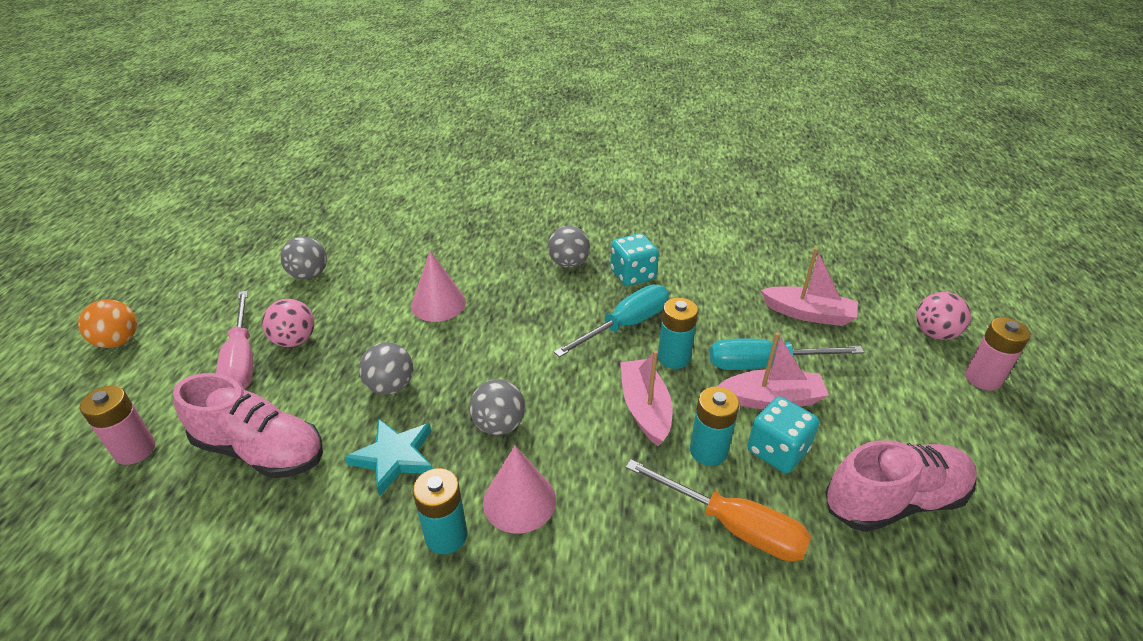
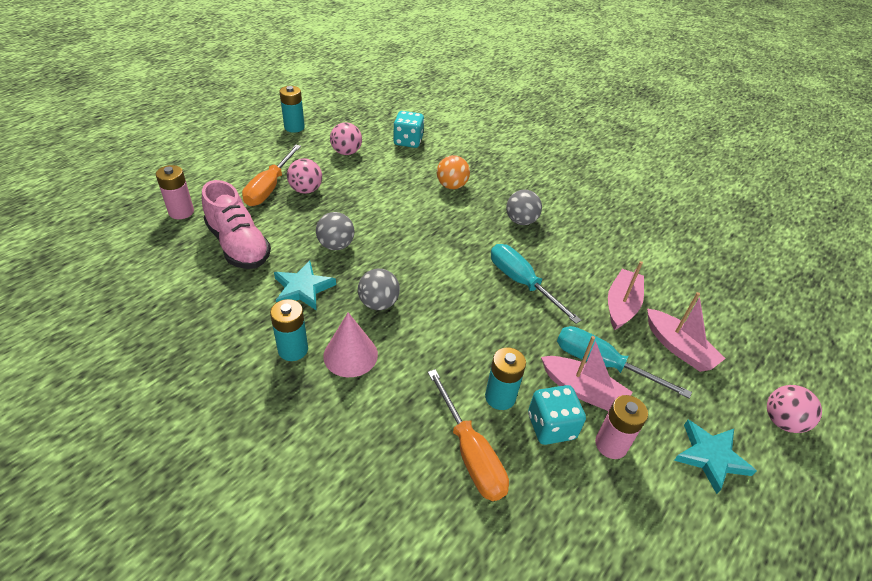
camera: 30 degrees right, 5 degrees up
orange ball [78,299,137,348] -> orange ball moved to [437,155,470,189]
pink screwdriver [216,290,253,389] -> orange screwdriver [242,145,301,206]
grey ball [280,236,327,280] -> pink ball [330,122,362,155]
pink cone [411,251,466,322] -> none
turquoise screwdriver [554,285,669,357] -> turquoise screwdriver turned 120 degrees counterclockwise [491,244,582,324]
turquoise dice [610,233,659,286] -> turquoise dice moved to [393,111,424,148]
pink boat [620,350,673,446] -> pink boat moved to [608,261,644,330]
turquoise battery [658,298,698,369] -> turquoise battery moved to [279,86,305,132]
pink shoe [825,440,977,532] -> none
pink battery [965,317,1031,391] -> pink battery moved to [595,395,648,459]
none -> turquoise star [674,420,757,494]

